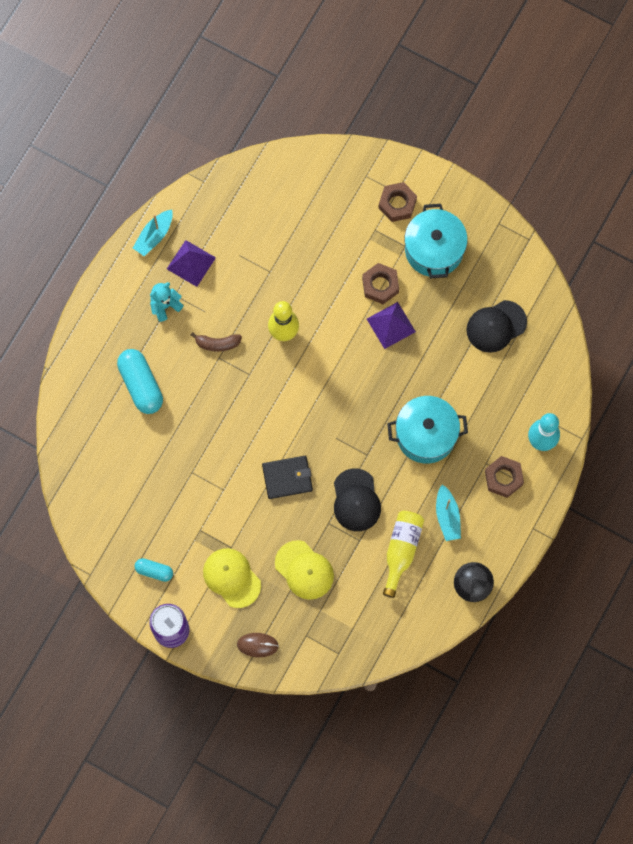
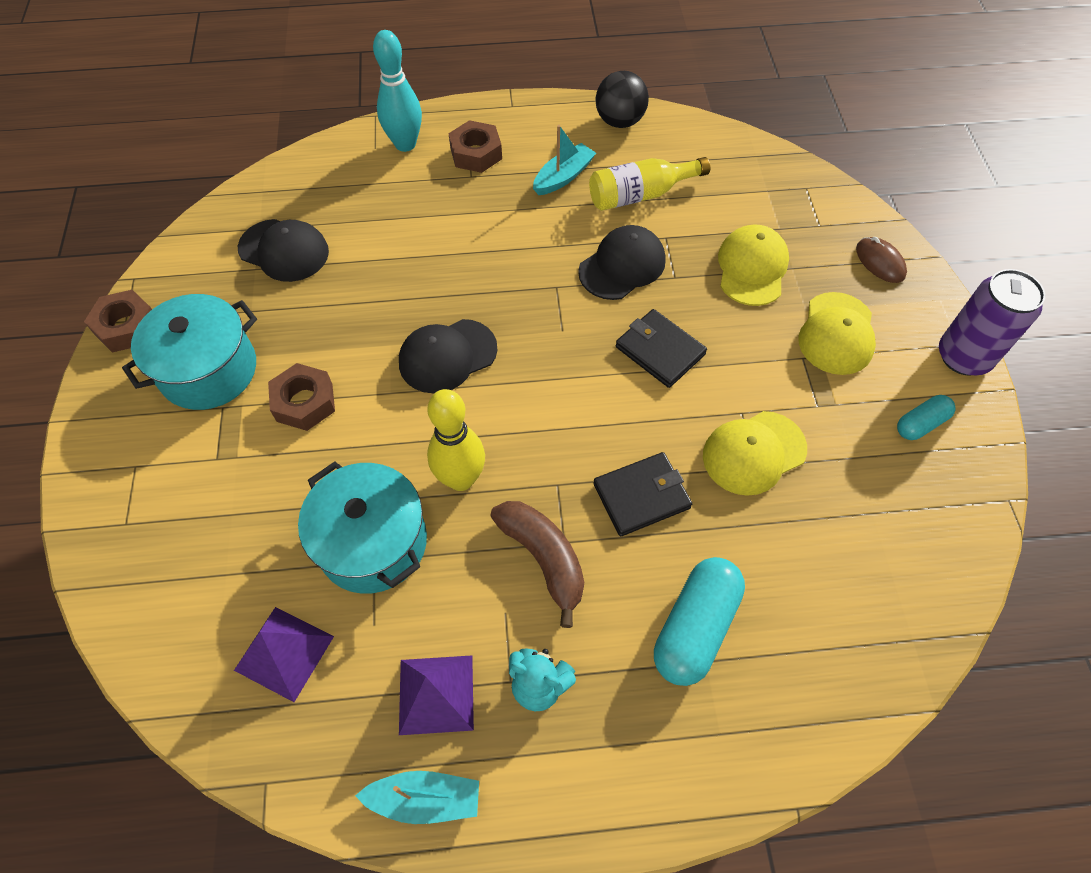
camera: 125 degrees left, 15 degrees down
turquoise capsule [134,558,173,582] -> turquoise capsule turned 75 degrees clockwise [897,395,956,440]
brown banana [191,332,242,352] -> brown banana [491,501,584,628], size x1.51
purple pyramid [367,302,416,349] -> purple pyramid moved to [234,607,334,702]
brown nut [378,182,417,222] -> brown nut moved to [84,290,152,353]
turquoise pot [387,396,468,464] -> turquoise pot moved to [298,462,427,594]
none -> black cap [399,319,497,393]
none -> black wallet [593,452,692,536]
none -> yellow cap [703,411,807,496]

